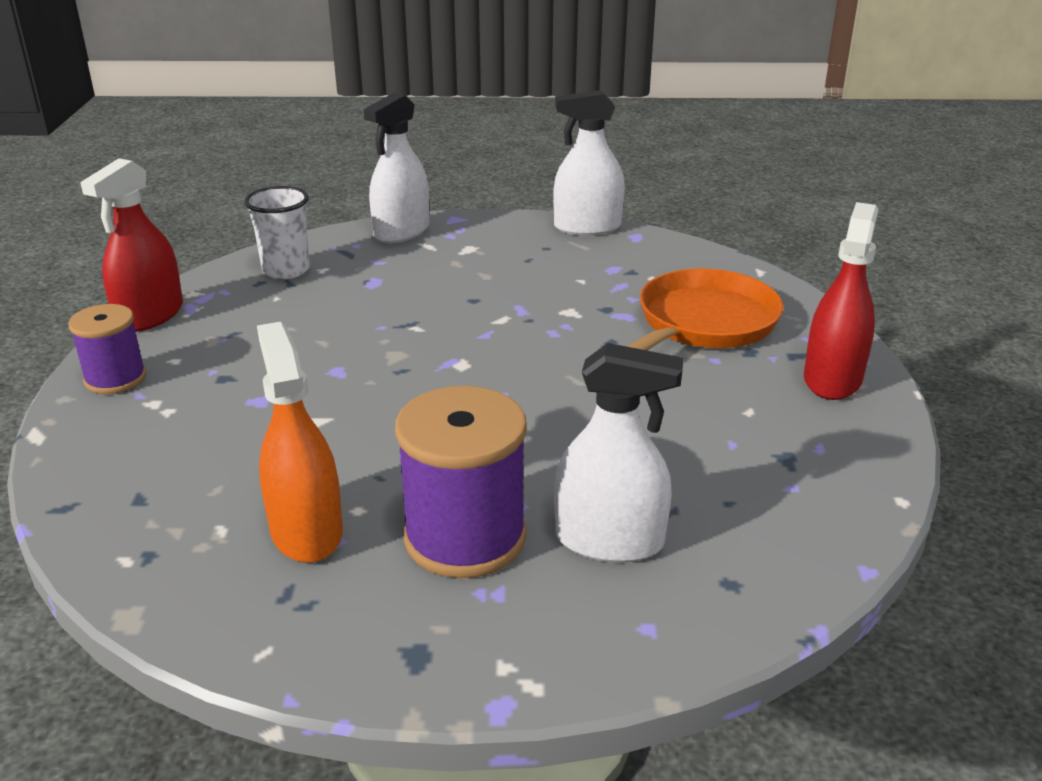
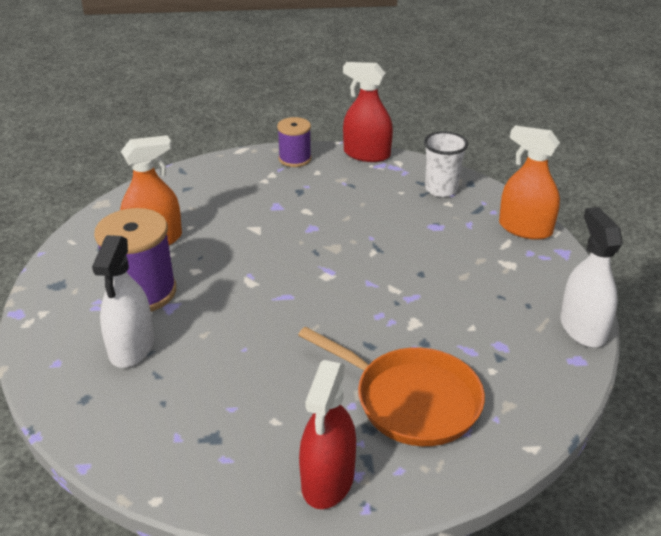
camera: 85 degrees right, 5 degrees up
white spray bottle [364,93,429,243] -> orange spray bottle [499,126,560,240]
red spray bottle [804,202,879,400] -> red spray bottle turned 90 degrees clockwise [299,360,356,509]

